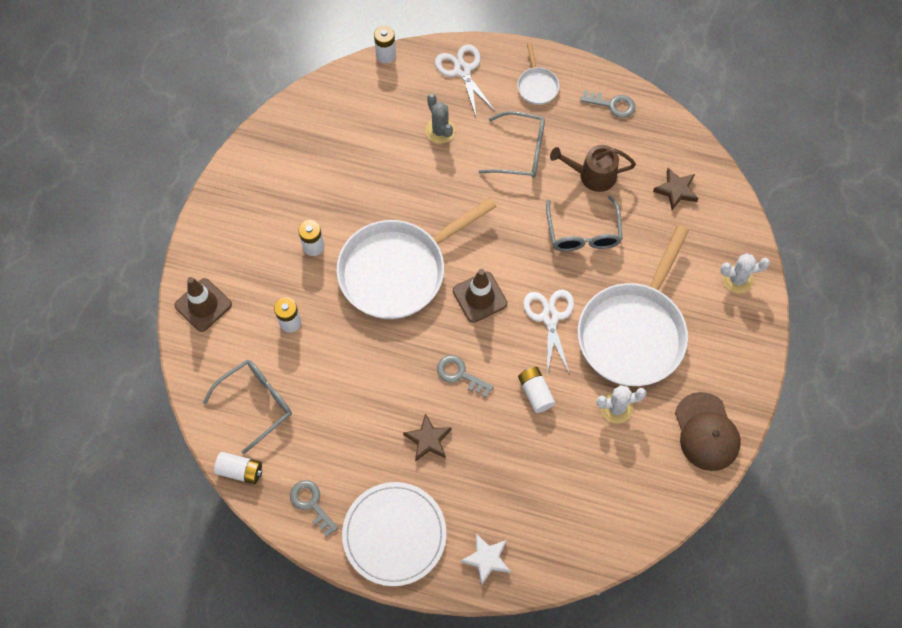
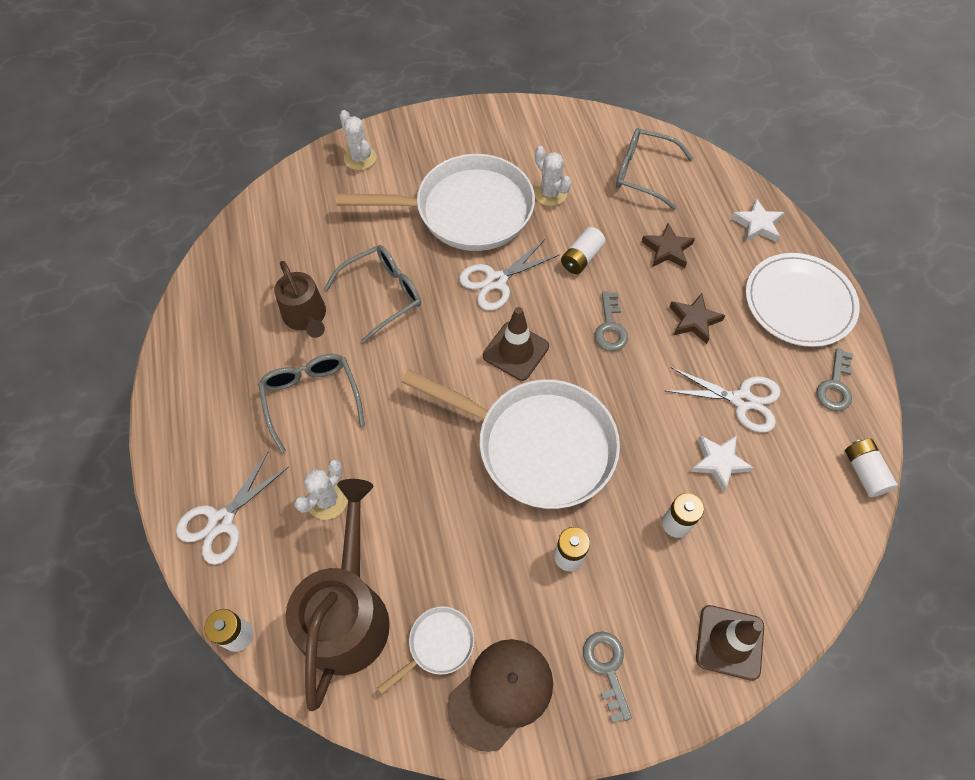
camera: 120 degrees left, 5 degrees down
grey glasses [203,360,292,454] -> grey glasses moved to [616,128,693,210]
grey cactus [425,94,455,144] -> white cactus [294,459,348,520]
white pan [517,42,560,105] -> white pan moved to [377,606,475,694]
grey key [580,90,635,118] -> grey key moved to [583,632,632,723]
brown star [653,168,699,210] -> brown star moved to [642,223,695,268]
brown cap [675,392,741,471] -> brown cap moved to [448,639,553,752]
none -> brown watering can [286,479,390,711]
none -> white scissors [666,367,781,433]
none -> white star [691,435,753,492]

